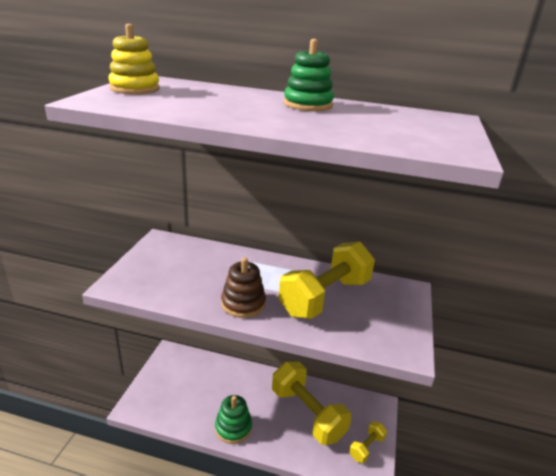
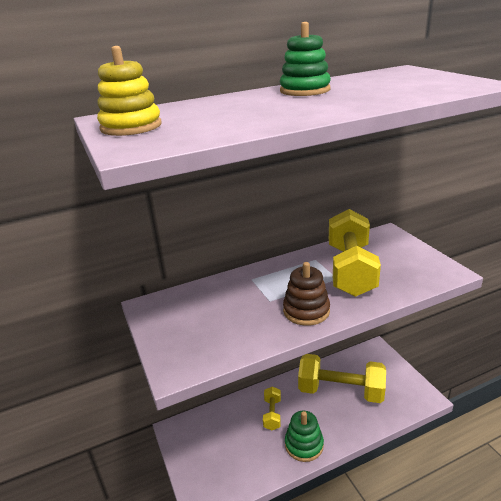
camera: 35 degrees left, 0 degrees up
yellow dumbbell [349,421,387,463] -> yellow dumbbell moved to [263,387,281,430]

